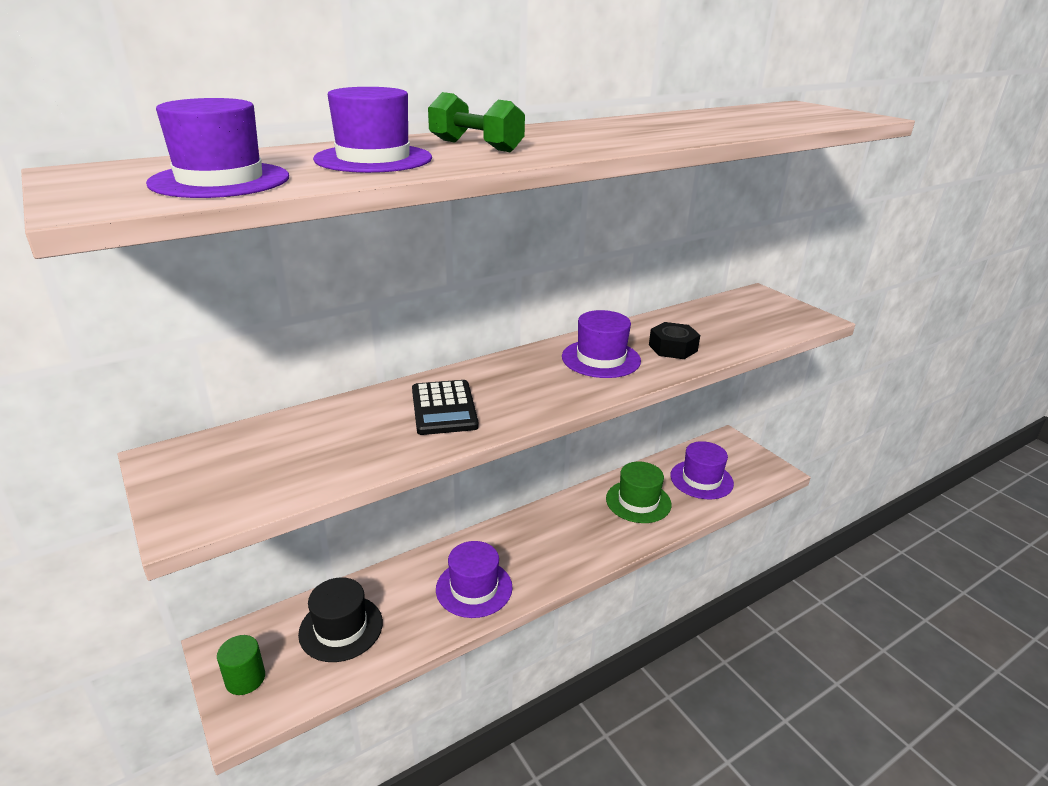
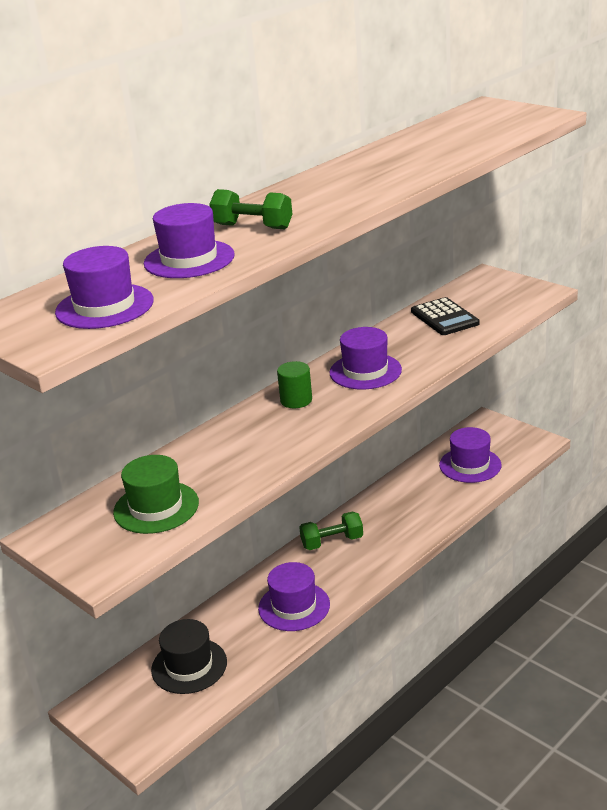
camera: 10 degrees left, 0 degrees up
green cylinder [217,635,265,695] -> green cylinder moved to [277,361,312,408]
black calculator [412,380,479,435] -> black calculator moved to [411,297,479,335]
green hat [606,461,672,523] -> green hat moved to [113,455,199,534]
black nut [649,322,700,359] -> none
none -> green dumbbell [299,512,363,550]

